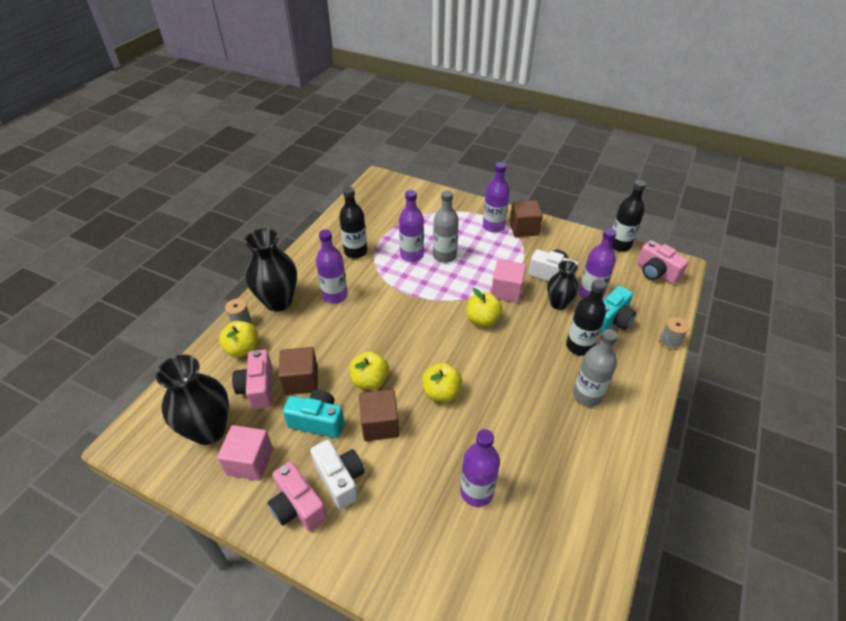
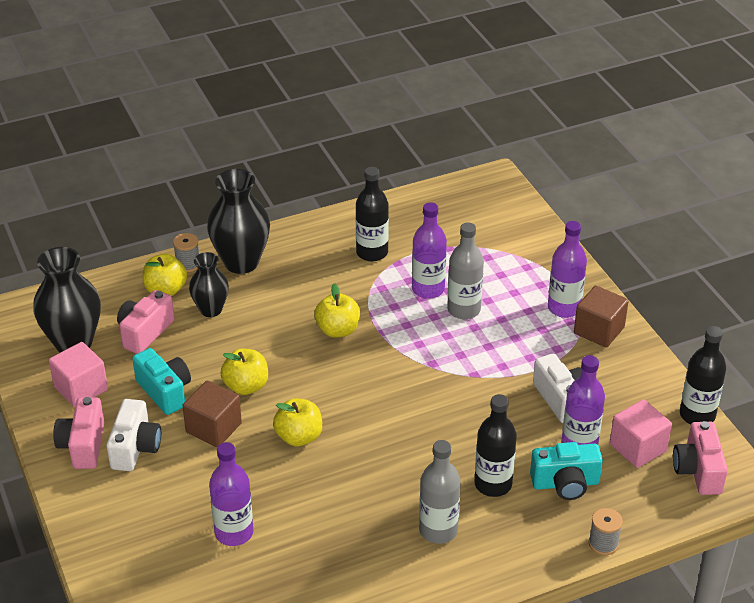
camera: 40 degrees right, 5 degrees down
brown cube [278,347,318,395] -> none
purple bottle [316,229,348,304] -> none
yellow apple [467,288,503,327] -> yellow apple moved to [314,283,360,337]
pink cube [491,259,526,303] -> pink cube moved to [610,399,672,468]
black vase [547,260,579,310] -> black vase moved to [189,252,229,317]

